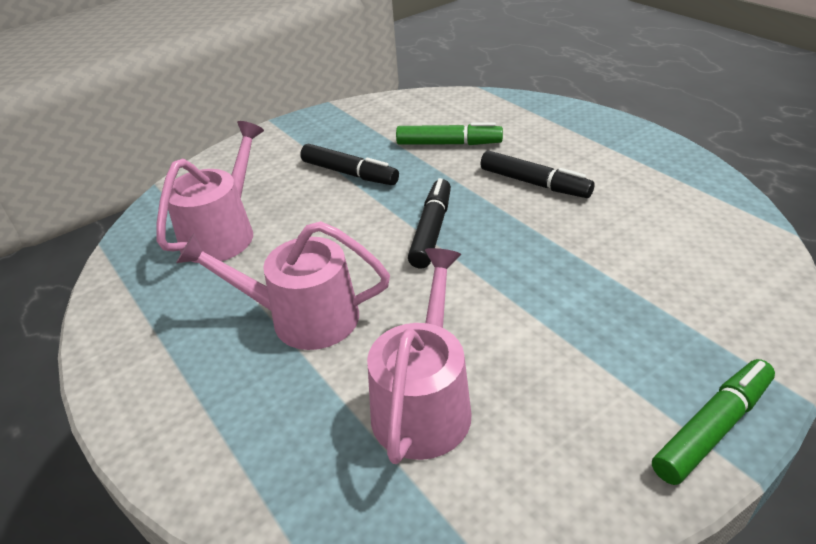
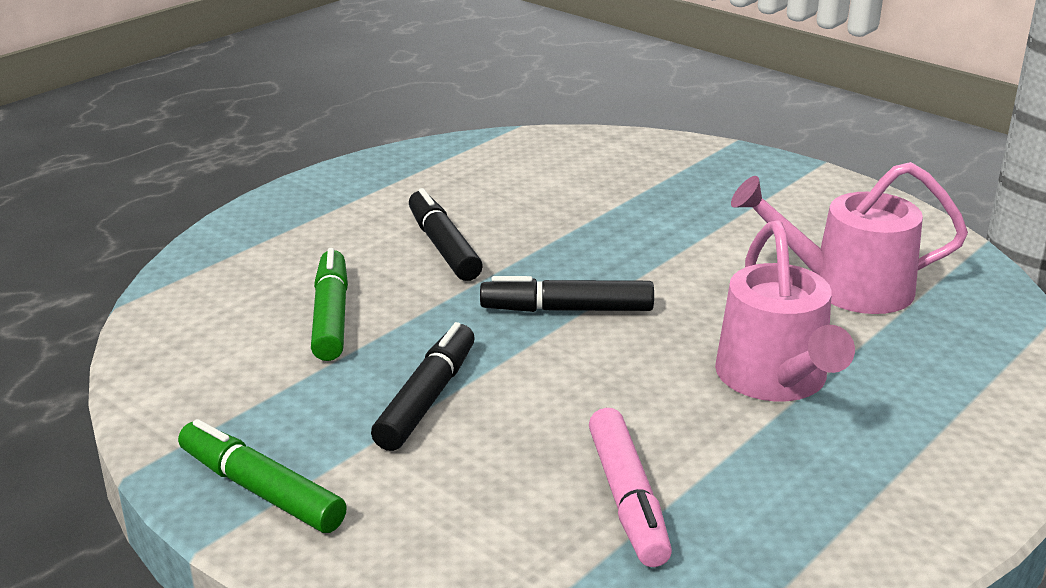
camera: 105 degrees left, 10 degrees down
pink watering can [156,121,264,263] -> pink marker [589,408,672,567]
black marker [480,150,594,198] -> black marker turned 45 degrees counterclockwise [409,188,483,281]
green marker [652,359,775,485] -> green marker moved to [178,419,347,533]

